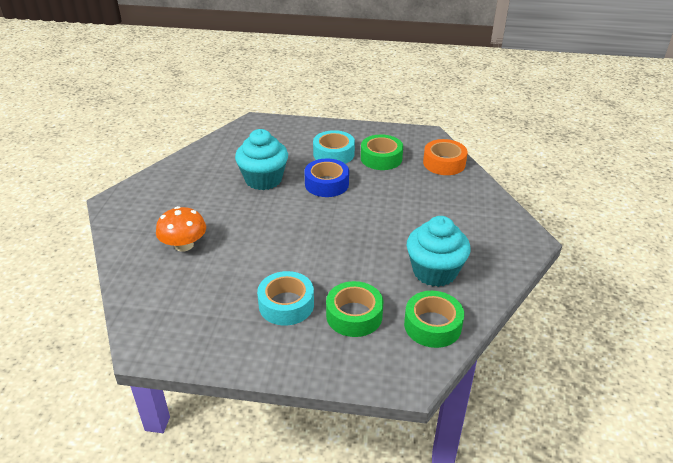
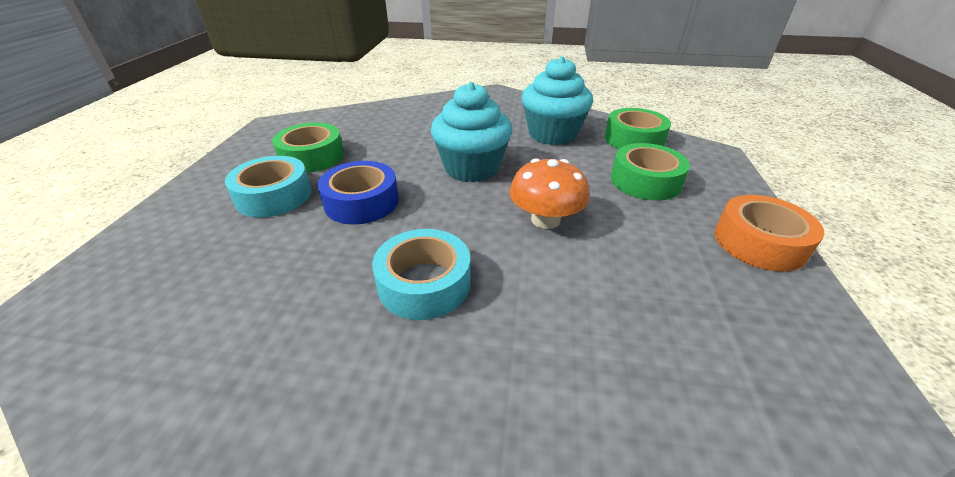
camera: 90 degrees left, 0 degrees up
orange mushroom [156,206,206,252] -> orange mushroom moved to [510,158,590,229]
turquoise cupcake [235,129,288,190] -> turquoise cupcake moved to [431,82,512,182]
turquoise tape [257,271,314,325] -> turquoise tape moved to [372,229,471,320]
orange tape [423,139,468,175] -> orange tape moved to [714,195,824,272]

